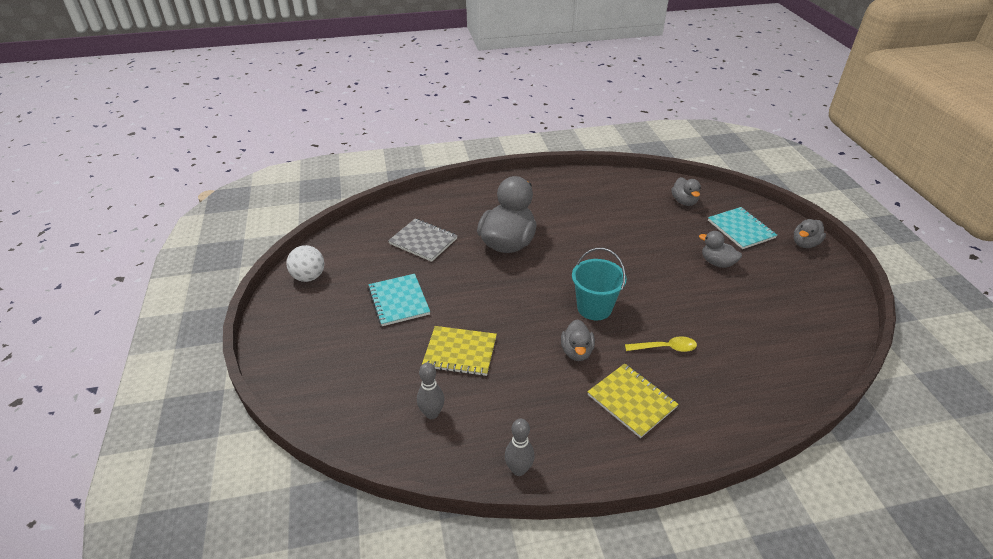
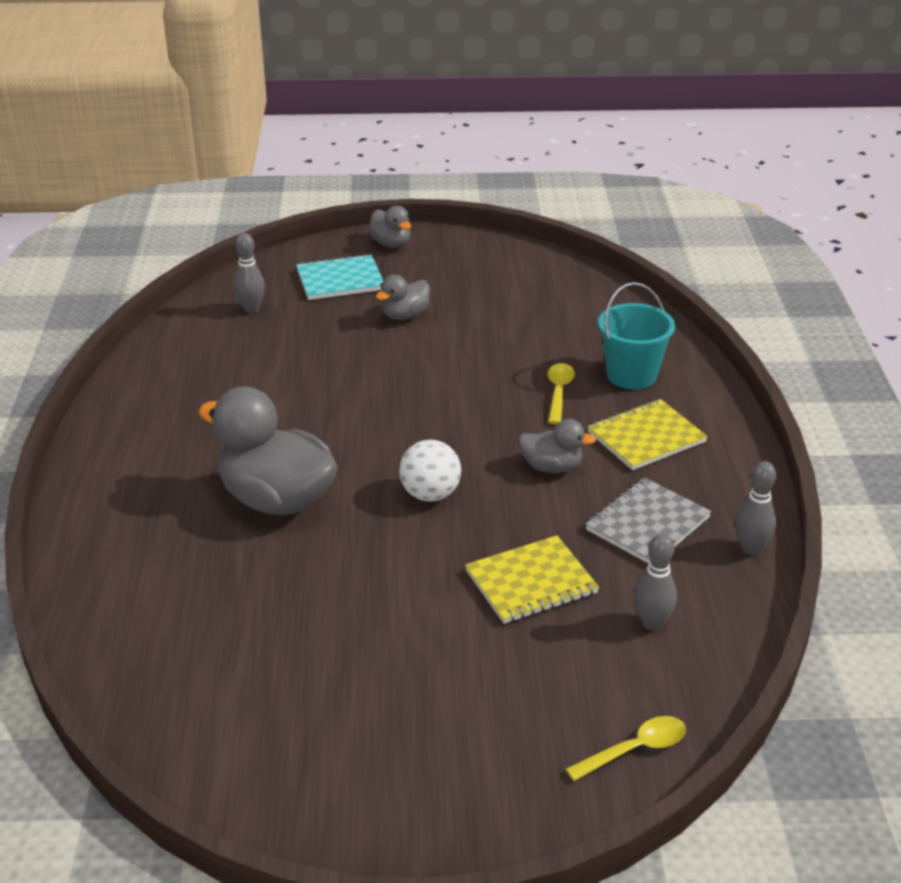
camera: 80 degrees left, 5 degrees down
white ball [286,245,324,282] -> white ball moved to [399,440,461,502]
turquoise notebook [368,274,430,326] -> none
grey notebook [388,219,458,262] -> grey notebook moved to [585,478,711,564]
yellow notebook [422,326,497,376] -> yellow notebook turned 45 degrees clockwise [465,536,599,624]
turquoise bucket [572,248,627,320] -> turquoise bucket moved to [598,282,675,389]
grey duck [671,177,701,206] -> grey bowling pin [234,233,265,313]
none -> yellow spoon [566,716,686,781]

